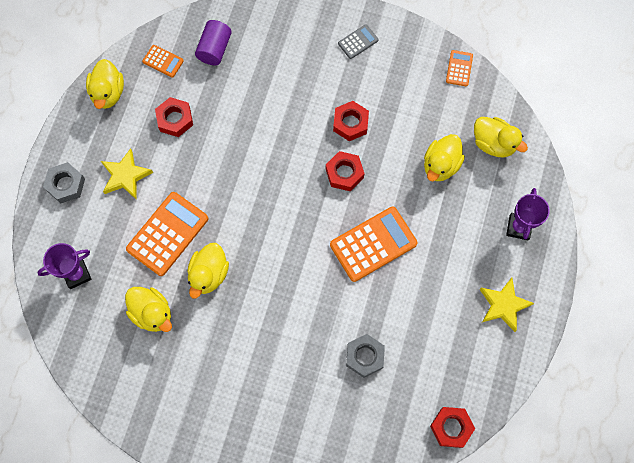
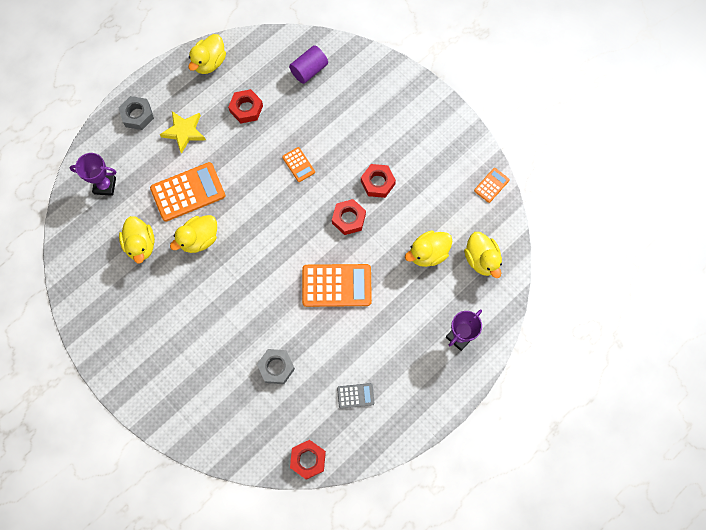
camera: 30 degrees right, 0 degrees up
orange calculator [142,45,184,77] -> orange calculator moved to [282,147,315,182]
grey calculator [338,25,378,59] -> grey calculator moved to [337,383,375,409]
yellow star [480,278,534,332] -> none

